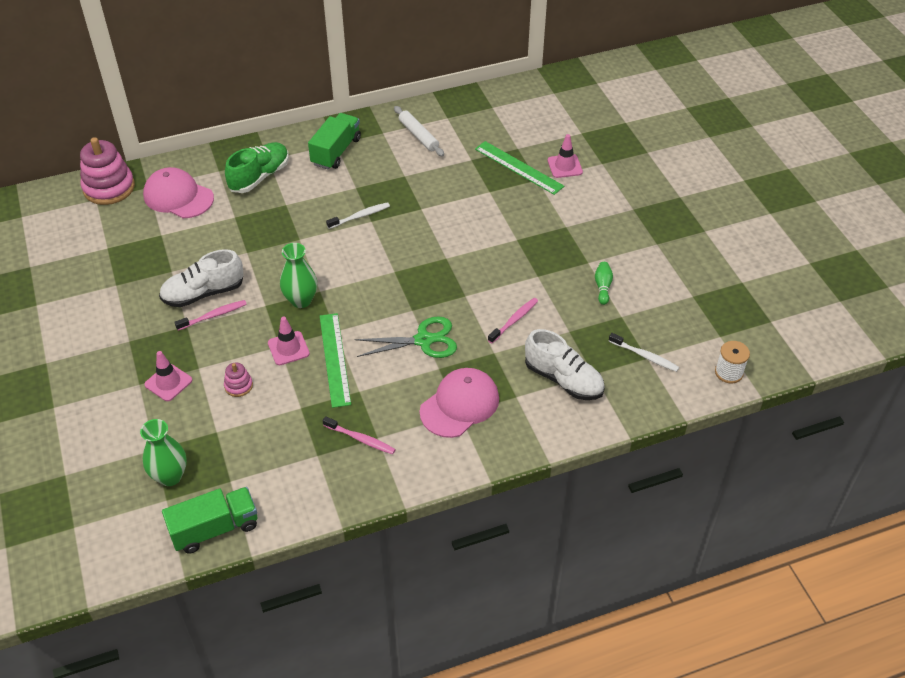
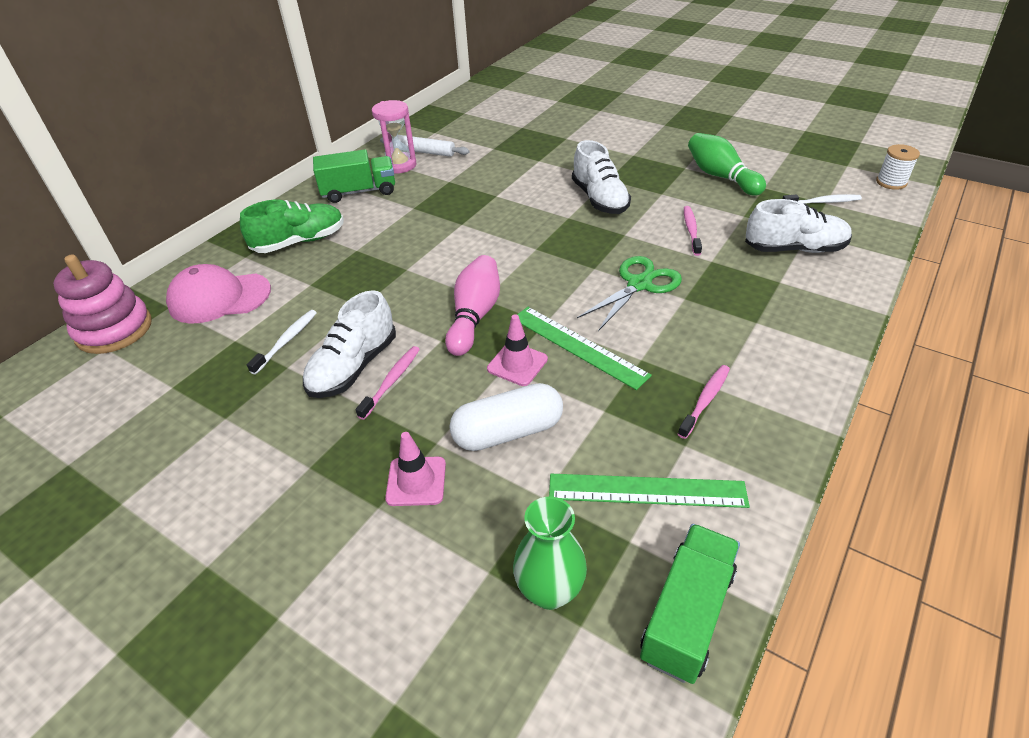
camera: 35 degrees left, 5 degrees down
pink stacking toy [224,362,253,397] -> white capsule [449,383,563,451]
green shoe [225,142,289,193] -> green shoe turned 60 degrees clockwise [240,199,344,253]
green vase [280,243,317,308] -> pink bowling pin [445,255,500,356]
green truck [308,113,361,170] -> green truck turned 90 degrees clockwise [313,149,395,203]
pink toothbrush [322,416,396,454] -> pink toothbrush turned 45 degrees counterclockwise [678,365,730,439]
white toothbrush [326,202,390,229] -> white toothbrush moved to [247,310,317,375]
pink cap [420,368,499,438] -> none
green ruler [475,141,564,195] -> green ruler moved to [549,474,750,508]
pink traffic cone [548,134,583,178] -> none
green bowling pin [595,262,613,305] -> green bowling pin [688,133,766,196], size x1.88
none -> pink hourglass [372,100,417,173]
none -> white shoe [572,140,631,214]

